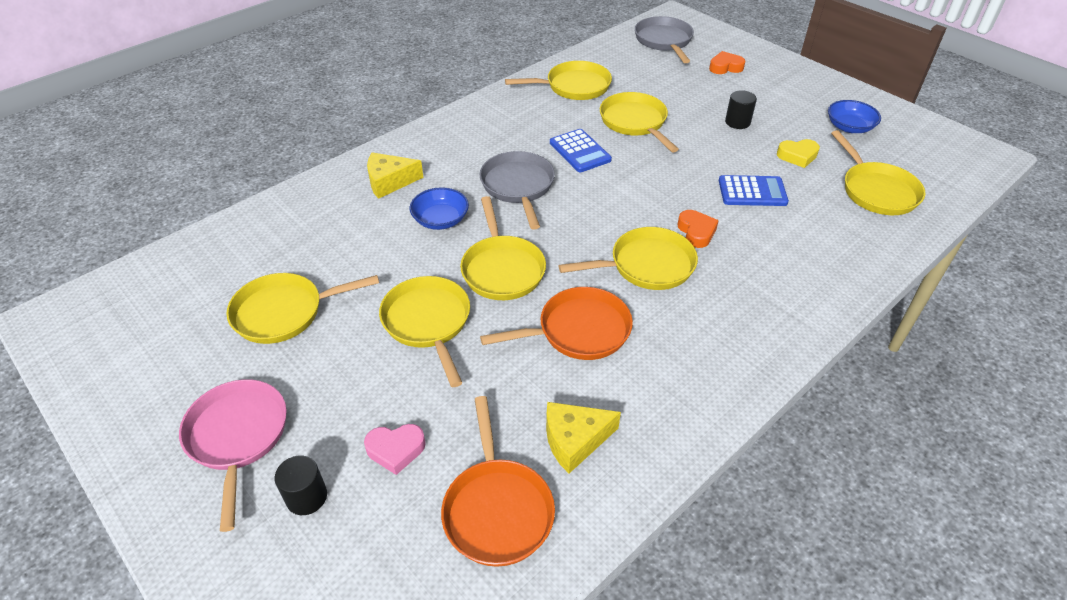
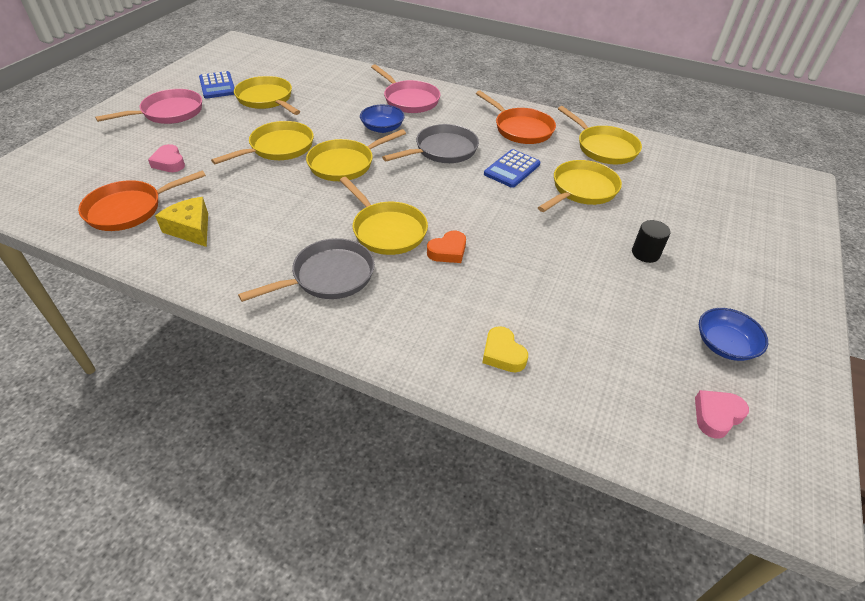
camera: 65 degrees right, 0 degrees up
black cylinder [275,455,327,515] -> none
yellow cheese [367,152,424,199] -> pink pan [371,64,441,113]
orange pan [480,287,633,360] -> orange pan moved to [476,91,556,144]
grey pan [635,16,694,63] -> grey pan moved to [238,238,375,302]
orange heart [709,51,745,74] -> none
blue calculator [719,175,789,206] -> blue calculator moved to [199,71,235,99]
yellow heart [777,139,820,168] -> yellow heart moved to [482,326,528,373]
yellow pan [831,130,925,215] -> none
none -> pink heart [695,390,749,438]

